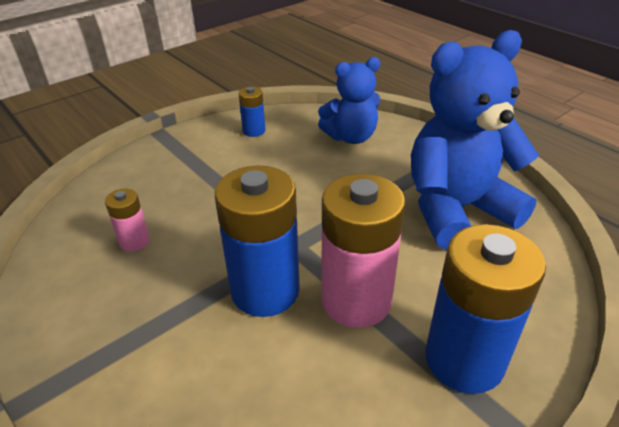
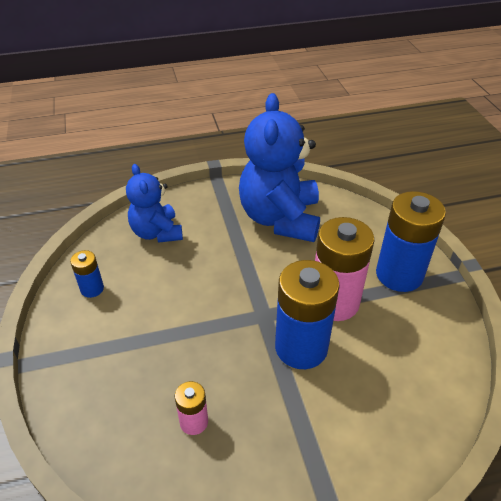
camera: 65 degrees left, 5 degrees up
blue teddy bear [318,57,380,144] -> blue teddy bear turned 150 degrees clockwise [126,164,183,243]

